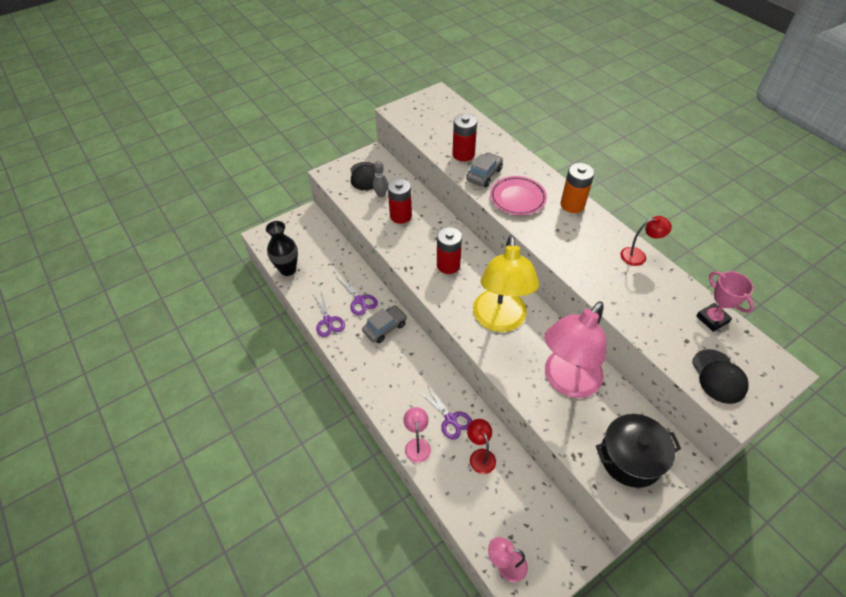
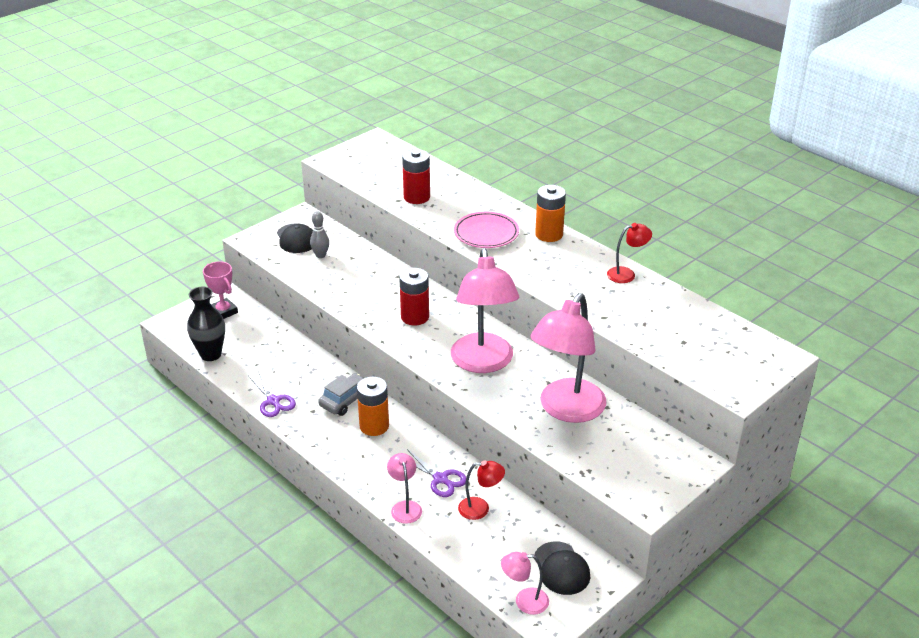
camera: 10 degrees left, 15 degrees down
purple scissors [338,275,378,316] -> none
red battery [388,178,412,224] -> none
grey car [466,152,503,187] -> none
red lamp [467,419,496,474] -> red lamp turned 120 degrees clockwise [458,460,505,520]
yellow lamp [473,235,539,332] -> pink lamp [451,248,519,373]
black pot [596,414,681,488] -> none
black cap [692,349,749,404] -> black cap moved to [534,541,590,595]
pink trophy [696,271,754,332] -> pink trophy moved to [203,261,238,319]
none -> orange battery [357,377,389,436]

